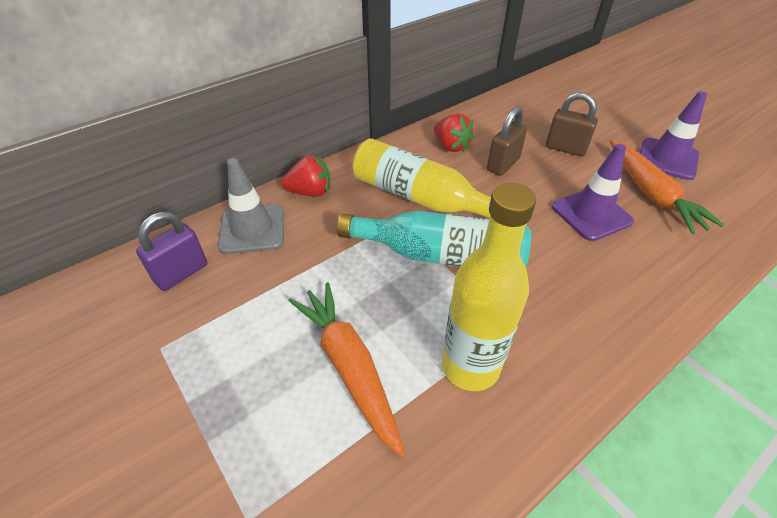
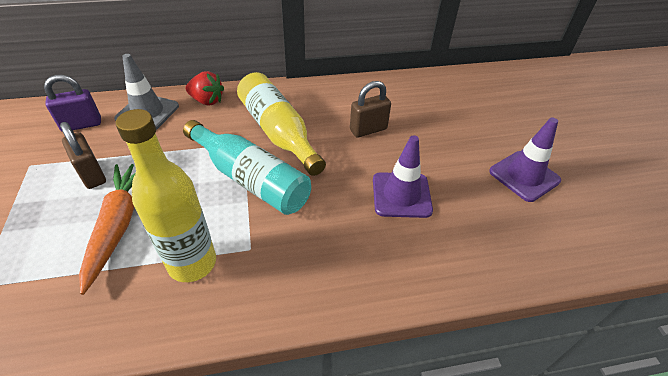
camera: 25 degrees right, 0 degrees up
red strawberry [434,113,474,152] -> none
brown padlock [546,92,598,157] -> brown padlock moved to [60,122,106,189]
orange carrot [609,139,724,234] -> none

